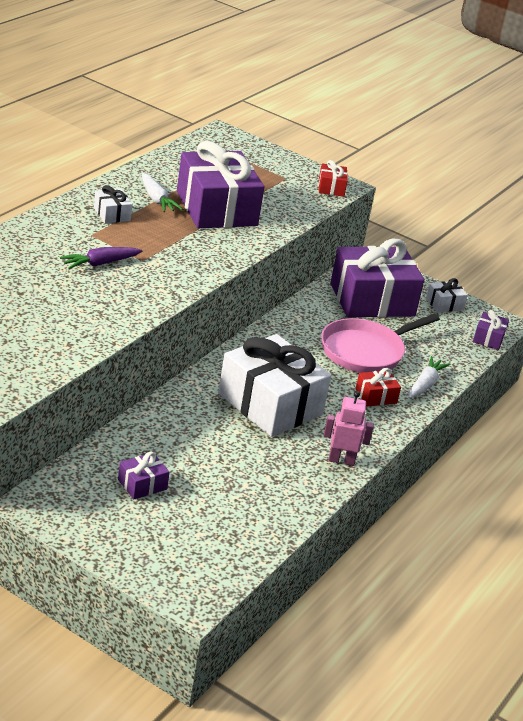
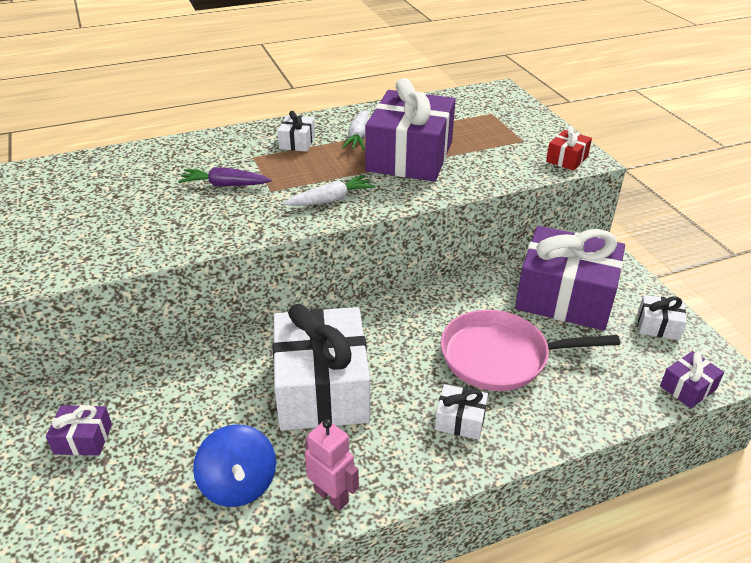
camera: 40 degrees right, 5 degrees up
red gift [355,368,401,407] -> white gift [435,384,488,440]
white carrot [408,356,451,398] -> white carrot moved to [284,175,376,206]
none -> blue spinning top [193,424,276,507]

